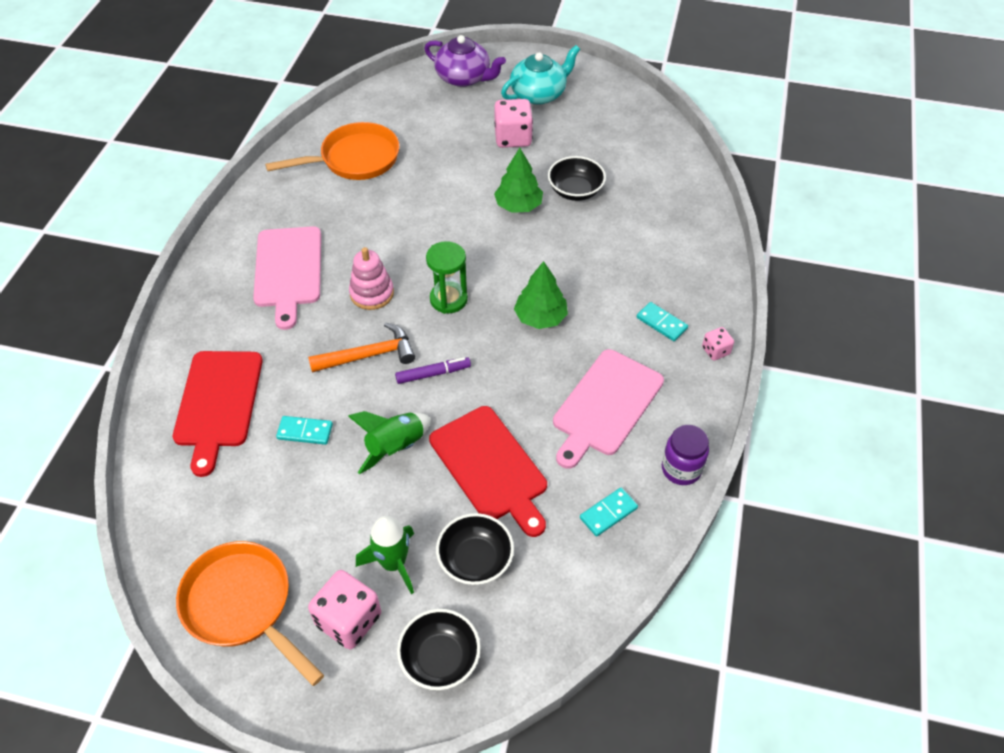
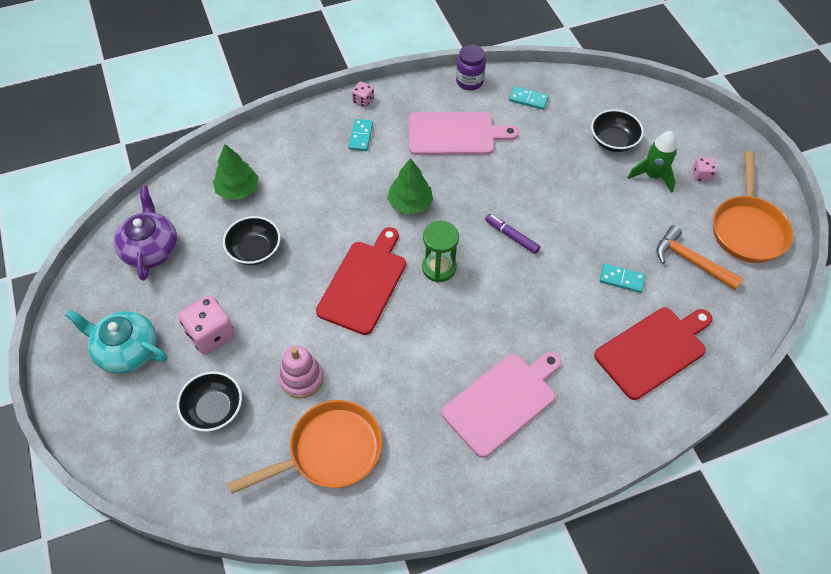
camera: 125 degrees left, 5 degrees up
orange pan [265,122,399,180] -> orange pan turned 120 degrees clockwise [228,400,382,494]
turquoise domino [276,416,333,445] -> turquoise domino turned 45 degrees counterclockwise [599,264,645,293]
orange hammer [308,322,415,373] -> orange hammer moved to [656,225,743,290]
pink dice [308,570,381,649] -> pink dice [692,157,717,181], size x0.53
green rocket [348,411,431,474] -> none
pink stacking toy [349,247,394,310] -> pink stacking toy moved to [279,345,323,398]
black bowl [397,609,481,690] -> black bowl moved to [177,371,242,432]
purple teapot [424,35,506,87] -> purple teapot moved to [114,186,178,281]
red cutting board [429,406,547,537] -> red cutting board moved to [316,227,406,335]
green tree [494,148,543,213] -> green tree moved to [213,144,259,200]

